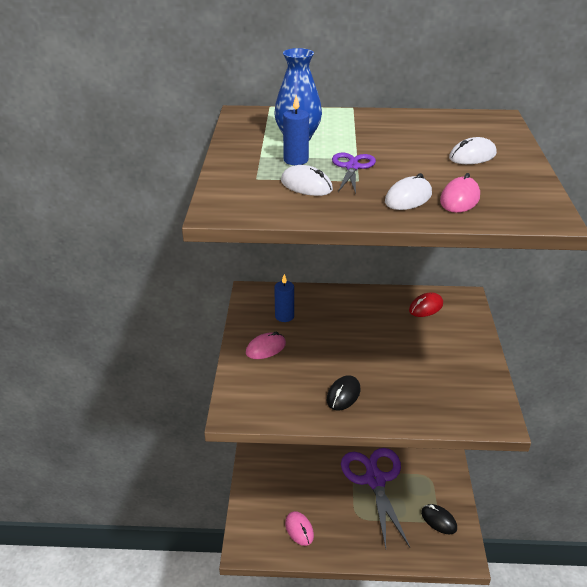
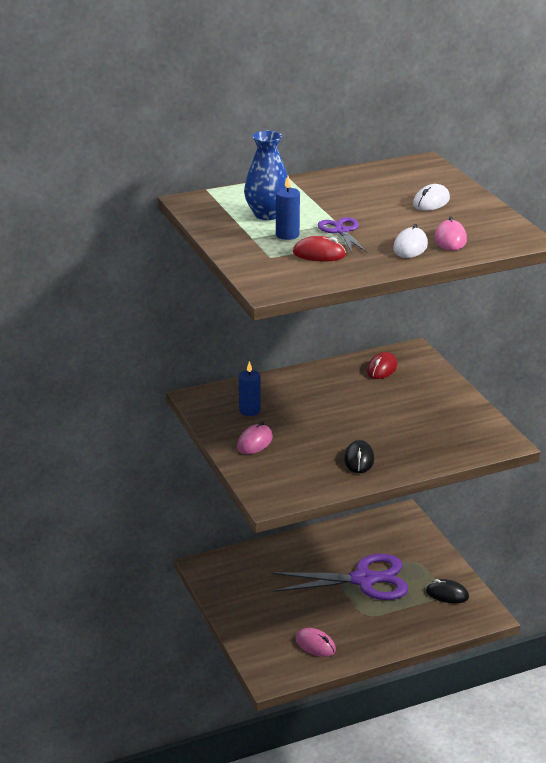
camera: 25 degrees left, 5 degrees down
white mouse [281,165,333,196] -> red mouse [293,236,346,262]
purple scissors [341,448,410,548] -> purple scissors turned 120 degrees clockwise [271,554,408,600]

